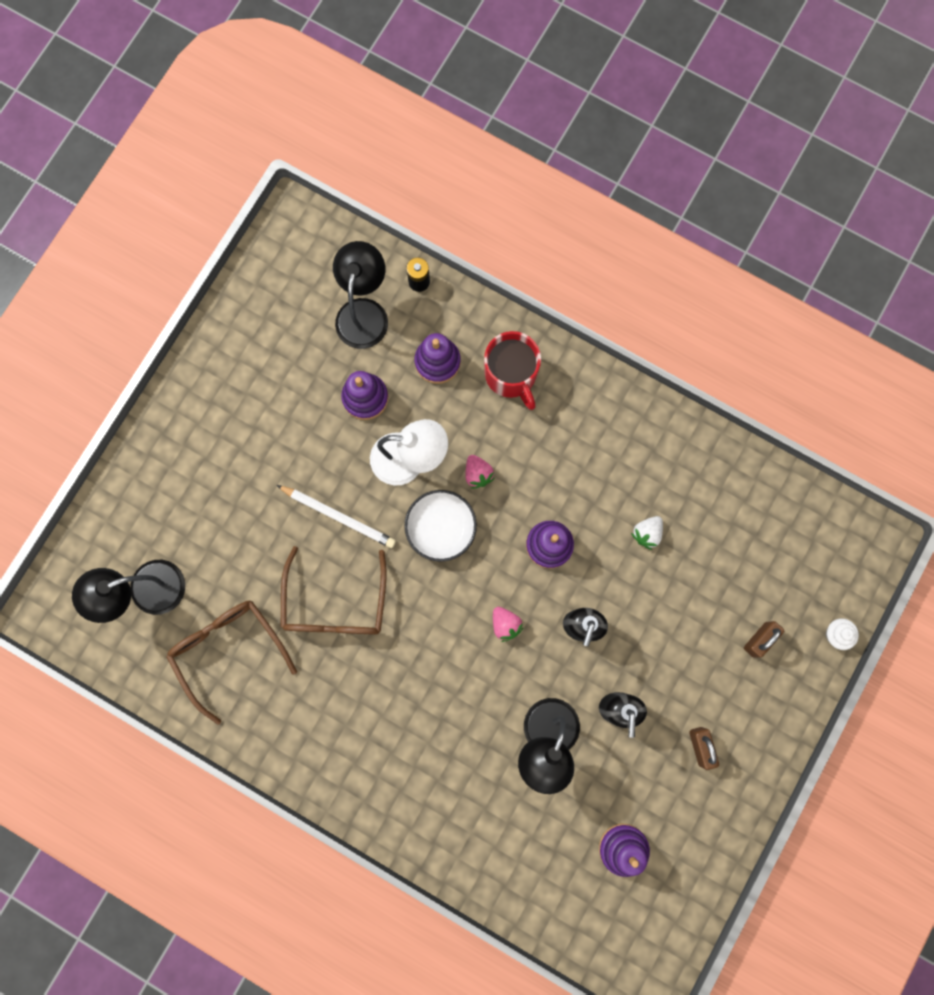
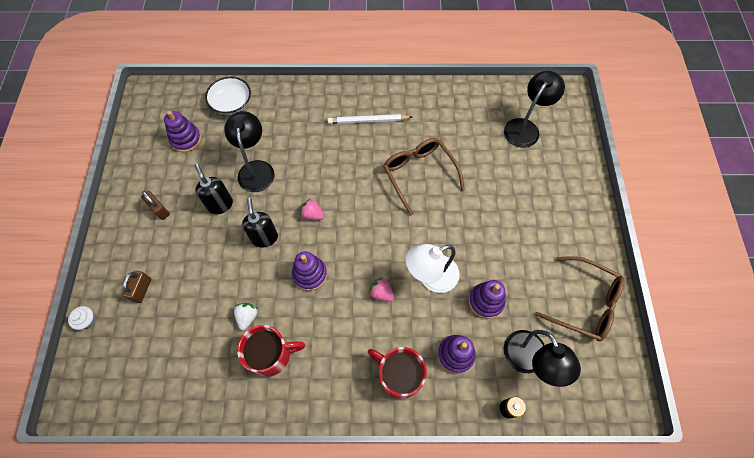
camera: 150 degrees right, 15 degrees down
brown glasses [166,601,297,725] -> brown glasses moved to [535,256,625,341]
white pencil [277,485,396,548] -> white pencil moved to [328,114,412,124]
white bowl [404,490,477,562] -> white bowl moved to [205,77,251,115]
none -> red mug [237,325,306,377]

